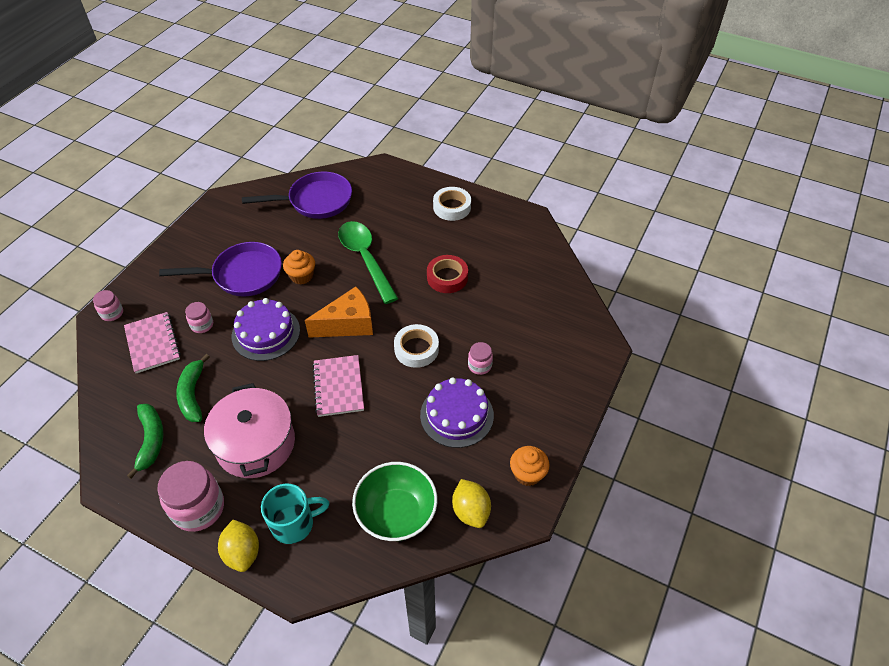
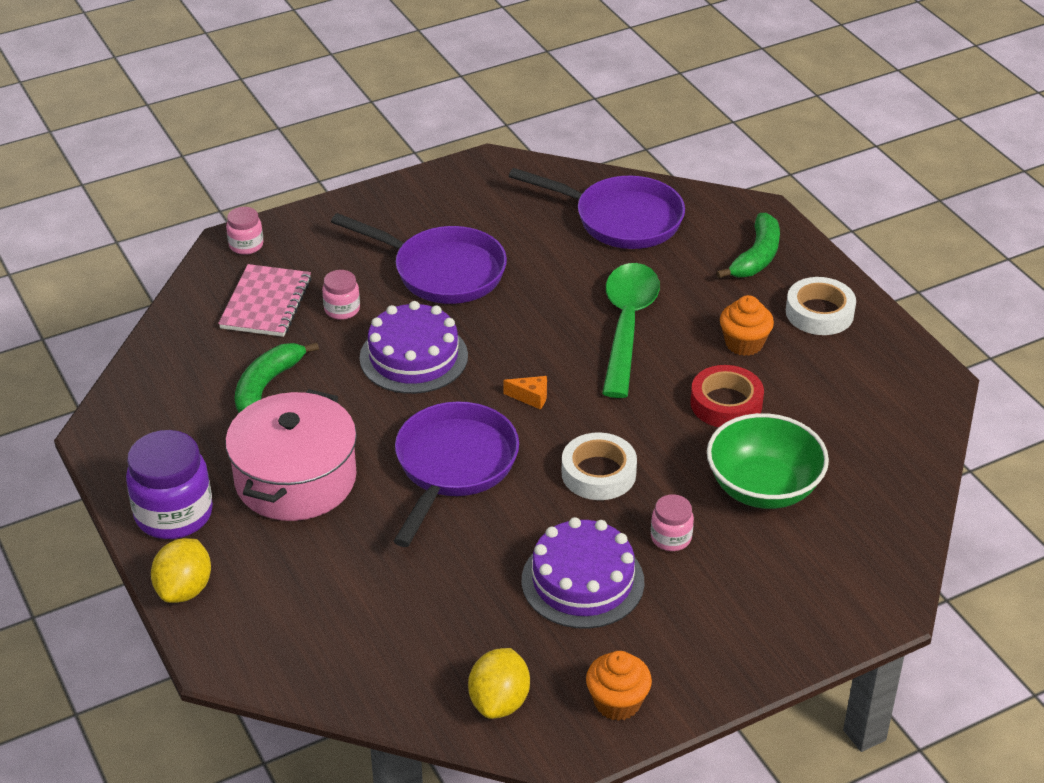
camera: 35 degrees right, 10 degrees down
green banana [127,404,164,479] -> green banana moved to [716,213,780,278]
pink jar [157,461,224,532] -> purple jar [126,430,213,539]
turquoise mug [261,484,329,544] -> none
orange cupcake [283,250,315,285] -> orange cupcake moved to [720,295,774,356]
orange cheese [305,287,373,338] -> orange cheese [503,376,547,410], size x0.42
pink notebook [312,355,364,417] -> purple pan [393,401,519,547]
green bowl [352,462,438,541] -> green bowl moved to [707,413,829,509]

